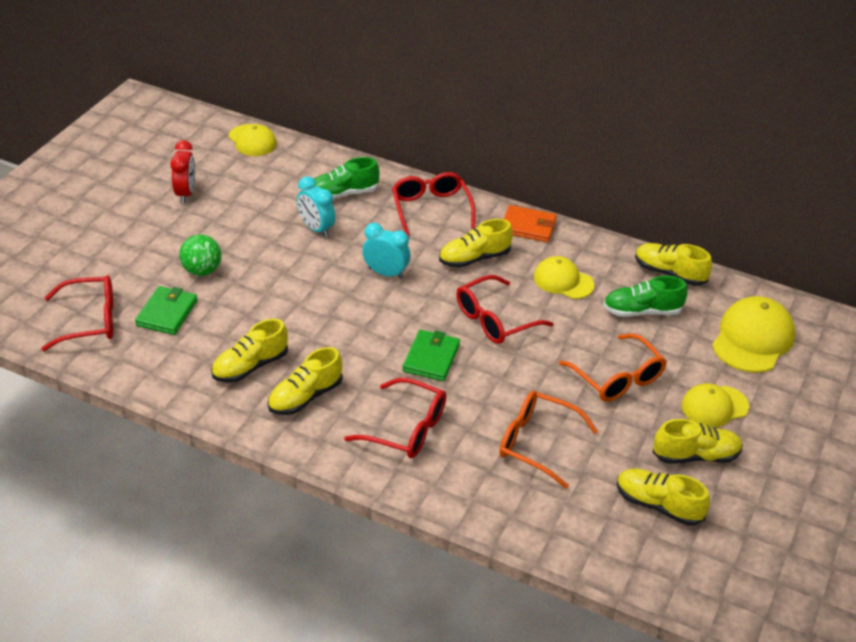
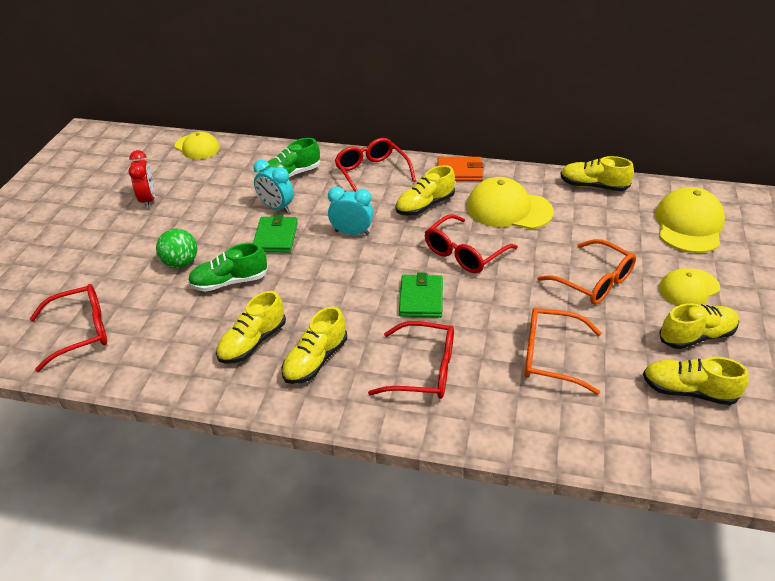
camera: 10 degrees left, 0 degrees up
green wallet [135,286,197,335] -> green wallet moved to [253,215,298,253]
yellow cap [534,256,594,299] -> yellow cap [467,177,554,229], size x1.54
green shoe [603,276,687,317] -> green shoe moved to [188,243,268,292]

